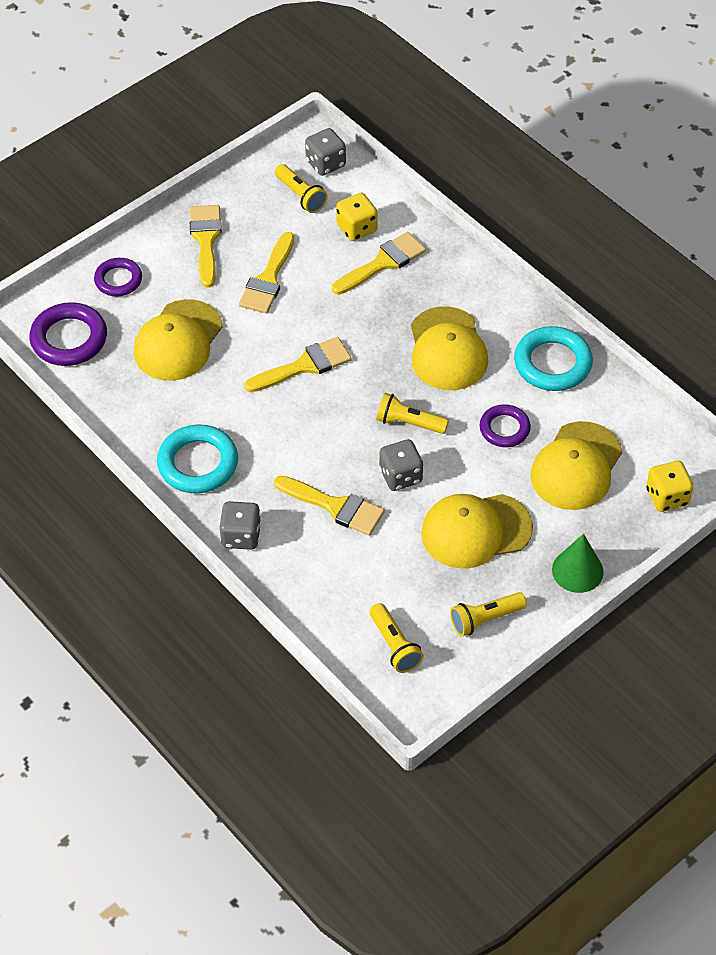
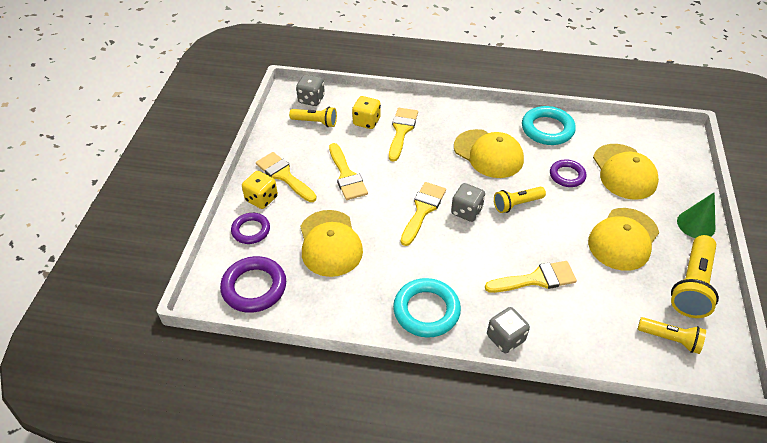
camera: 40 degrees left, 5 degrees down
grey dice [379,439,423,491] -> grey dice moved to [451,183,485,222]
yellow flashlight [450,592,527,637] -> yellow flashlight [671,235,719,318], size x1.64
yellow dice [646,461,693,512] -> yellow dice moved to [242,171,278,209]

